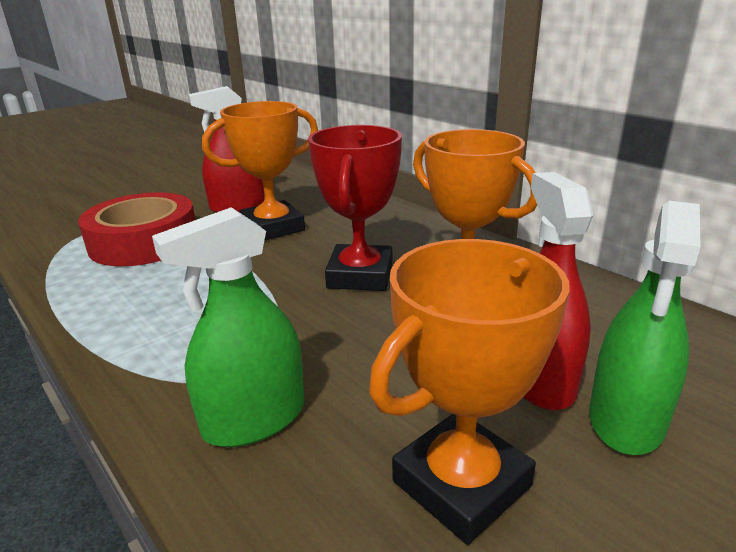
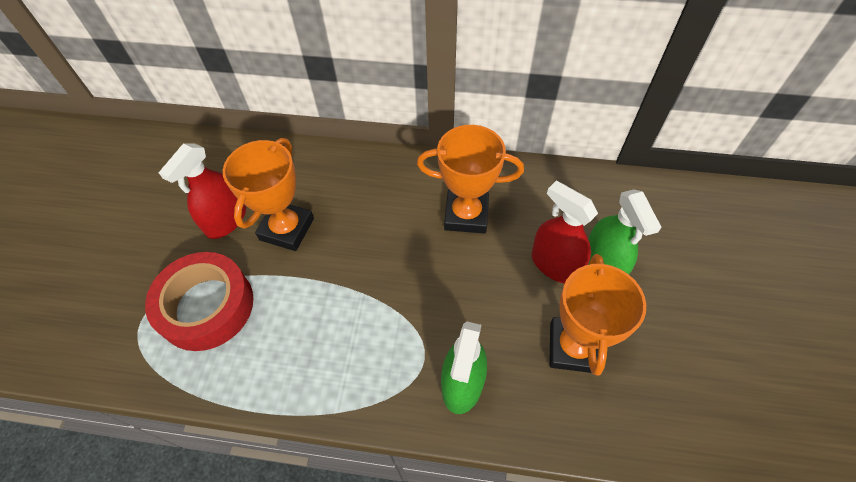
camera: 40 degrees left, 30 degrees up
red trophy [308,125,402,291] -> none

